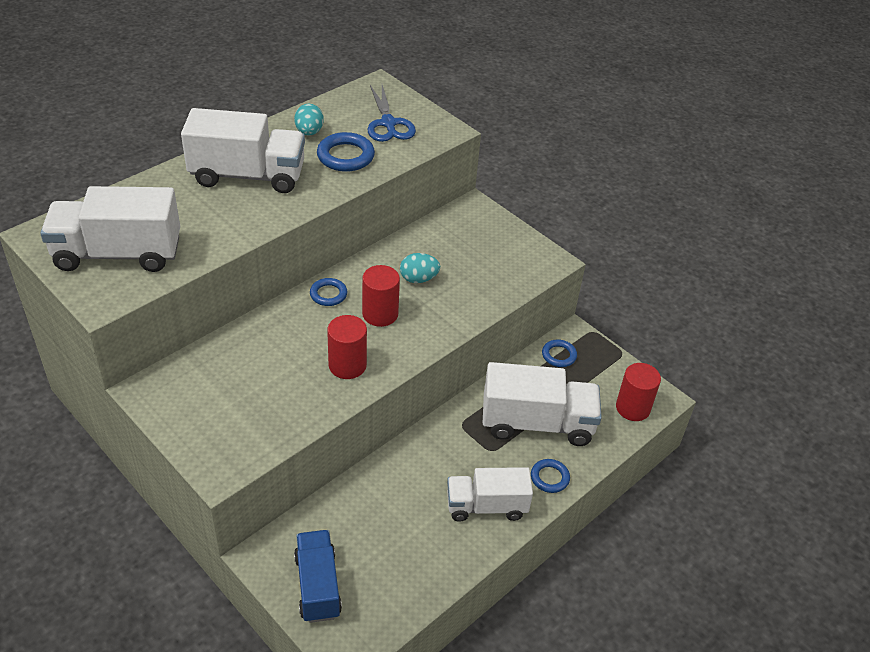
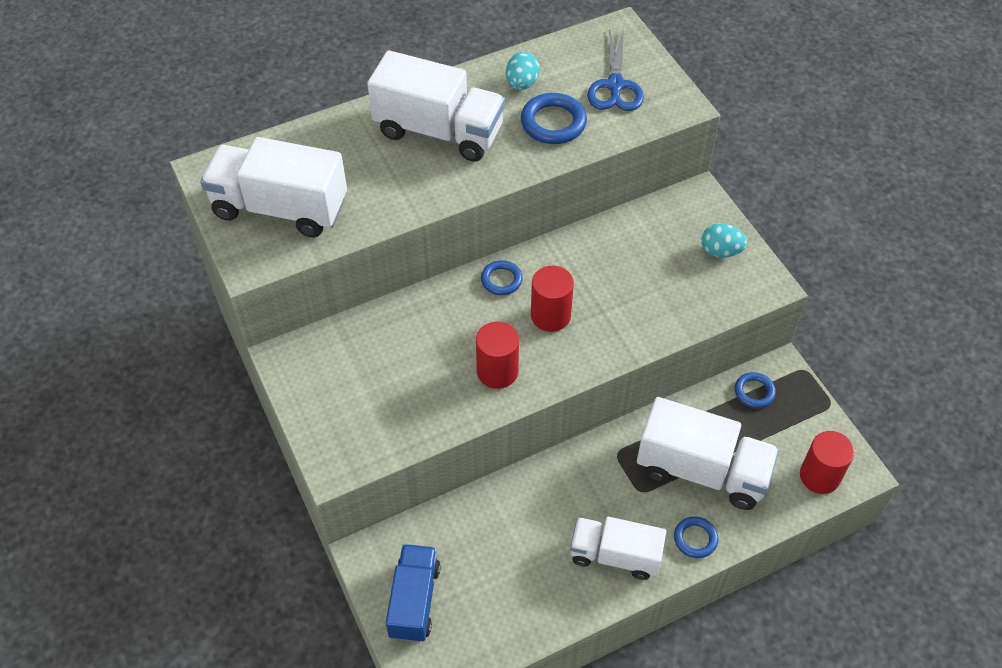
camera: 20 degrees right, 10 degrees up
turquoise egg [400,253,440,283] -> turquoise egg moved to [701,223,747,258]

